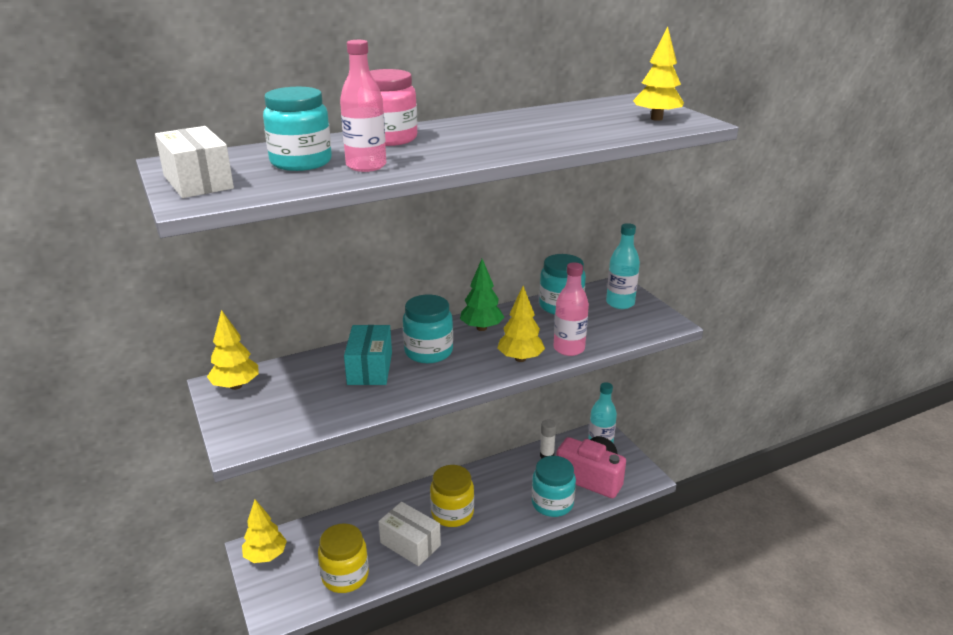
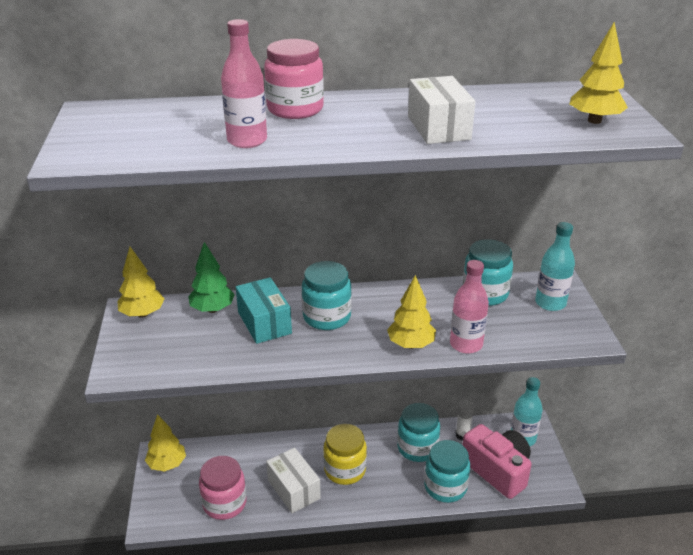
camera: 20 degrees right, 5 degrees up
white box [155,126,234,198] -> white box moved to [408,76,475,144]
turquoise jar [263,87,332,171] -> turquoise jar moved to [397,403,440,462]
yellow jar [318,523,369,593] -> pink jar [199,456,247,520]
turquoise box [344,325,392,385] -> turquoise box turned 45 degrees counterclockwise [236,277,292,344]
green tree [460,259,504,331] -> green tree moved to [188,242,235,313]

